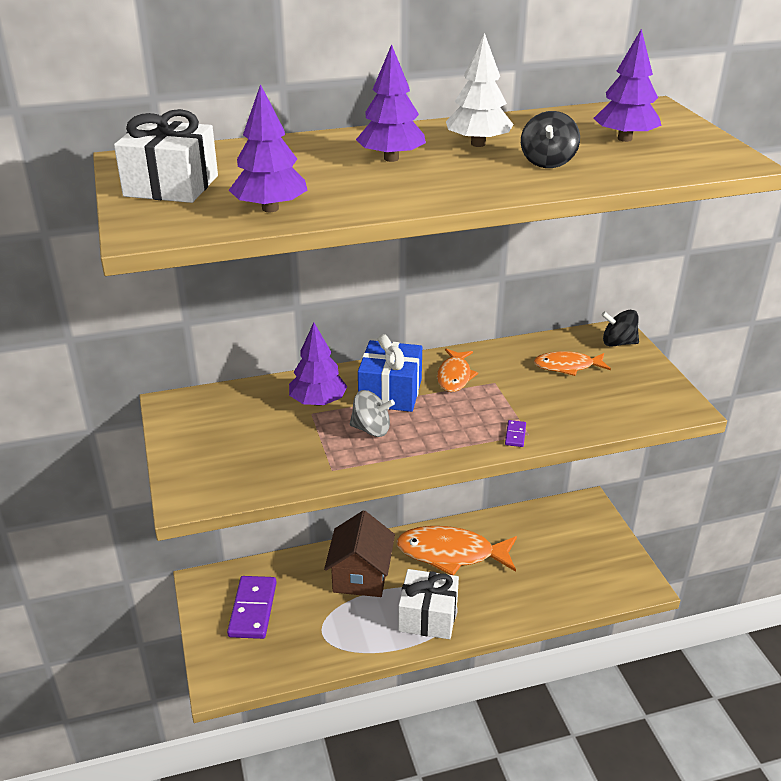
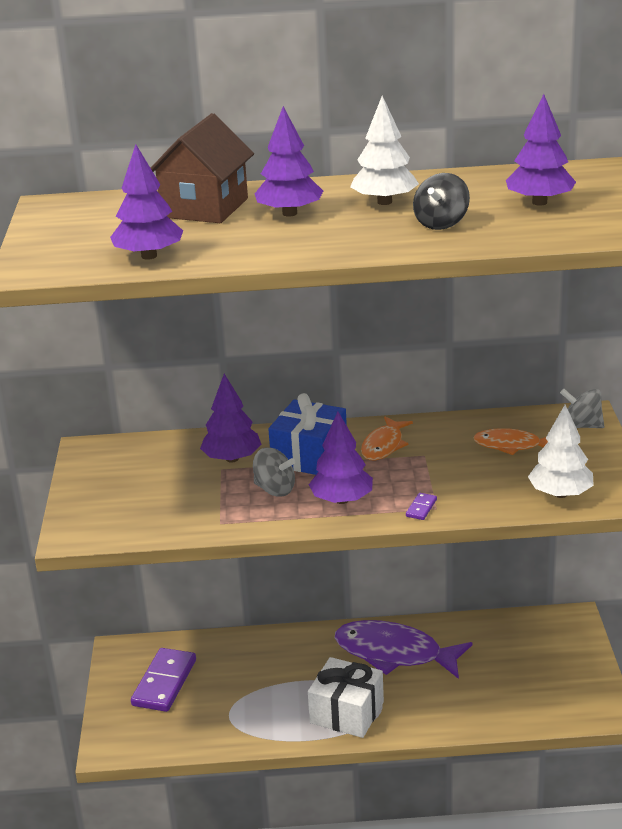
camera: 15 degrees right, 5 degrees down
white gift [114,109,218,203] -> none
brown house [324,510,395,597] -> brown house moved to [151,113,254,223]
orange fish [396,526,517,575] -> purple fish [335,620,473,679]
black spinning top [602,310,639,347] -> grey spinning top [560,389,604,428]
none -> purple tree [309,412,373,504]
none -> white tree [528,404,594,498]

